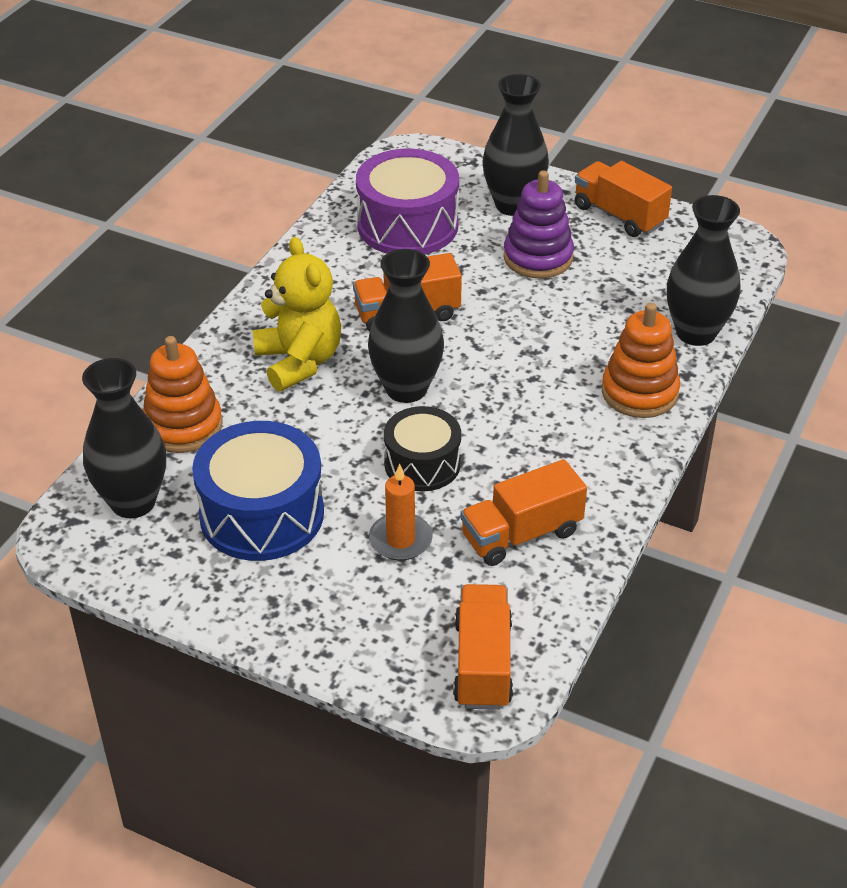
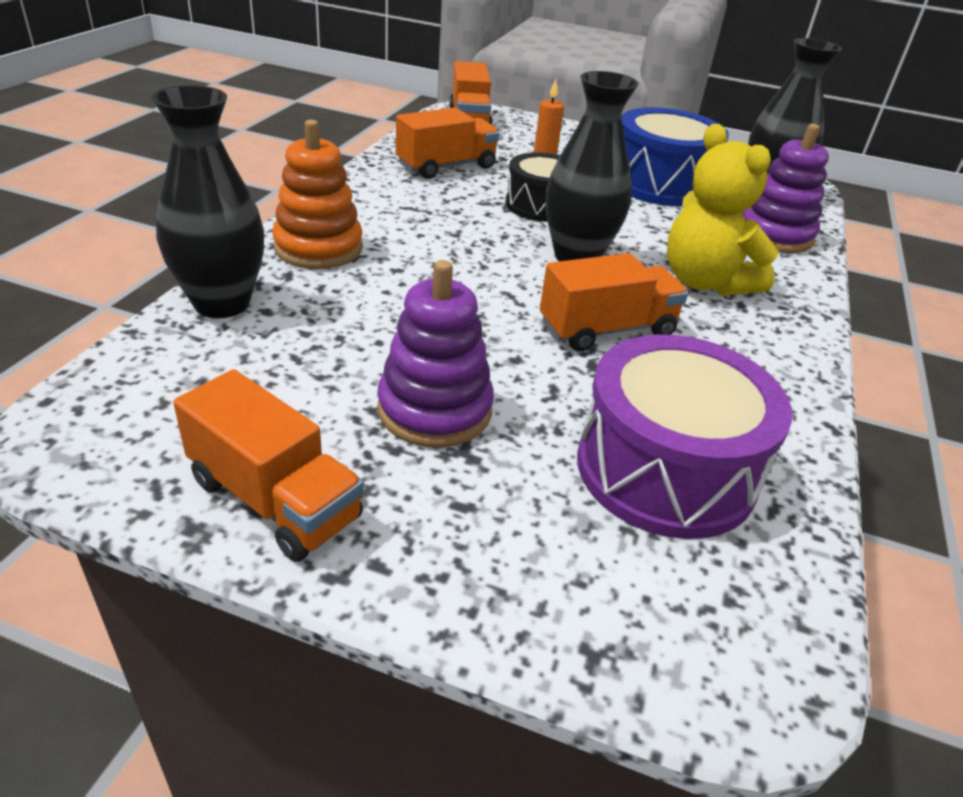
camera: 170 degrees right, 5 degrees down
orange stacking toy [143,336,222,453] -> purple stacking toy [742,124,829,253]
black vase [483,74,549,216] -> none

